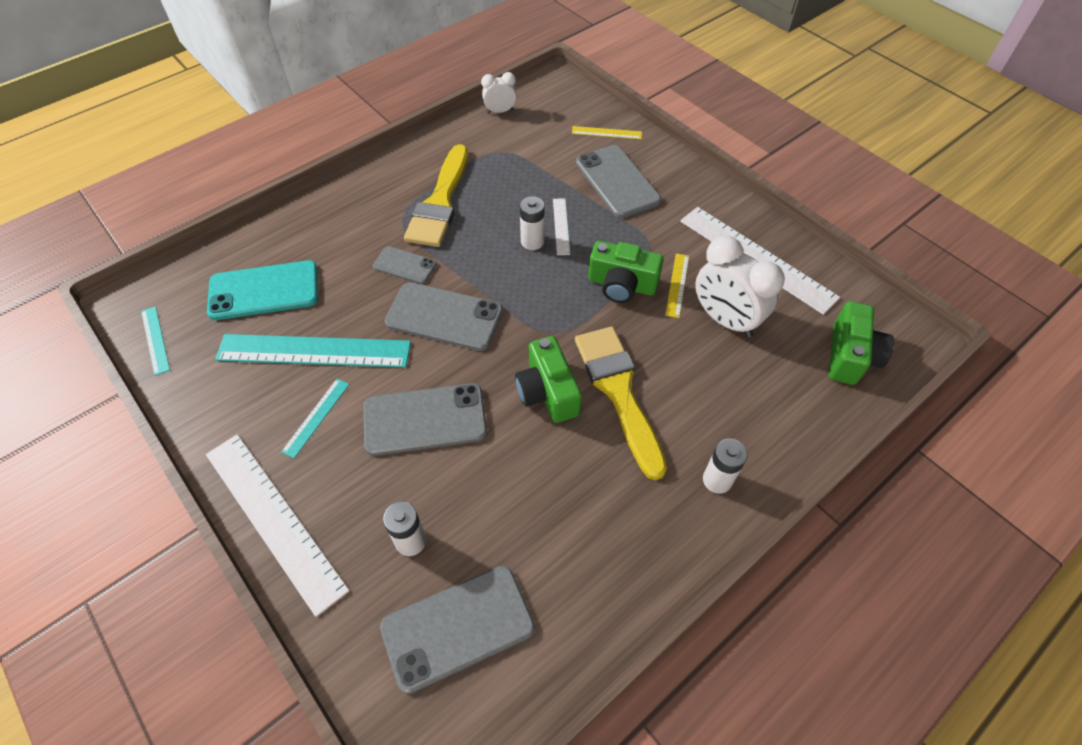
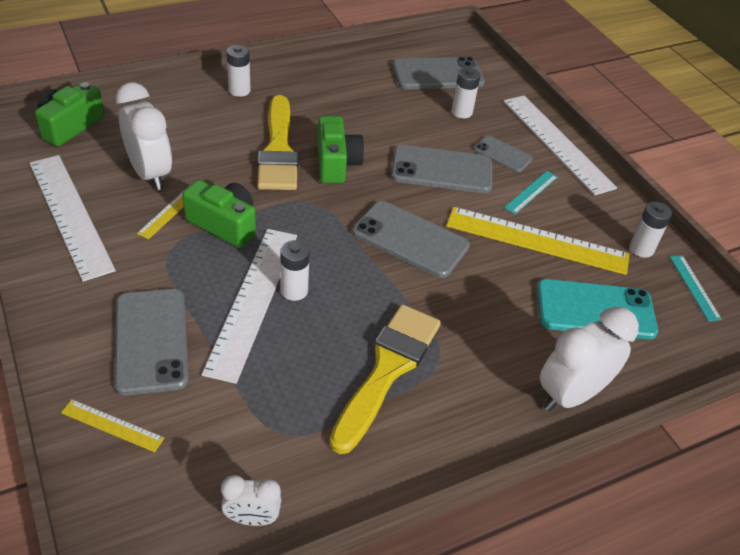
camera: 170 degrees left, 10 degrees down
turquoise ruler [215,334,411,368] -> yellow ruler [446,207,630,275]
grey phone [373,246,437,284] -> grey phone moved to [474,136,533,172]
white ruler [553,198,570,255] -> white ruler [202,229,297,384], size x2.15
none -> white clock [540,306,639,411]
none -> white battery [629,202,672,258]

